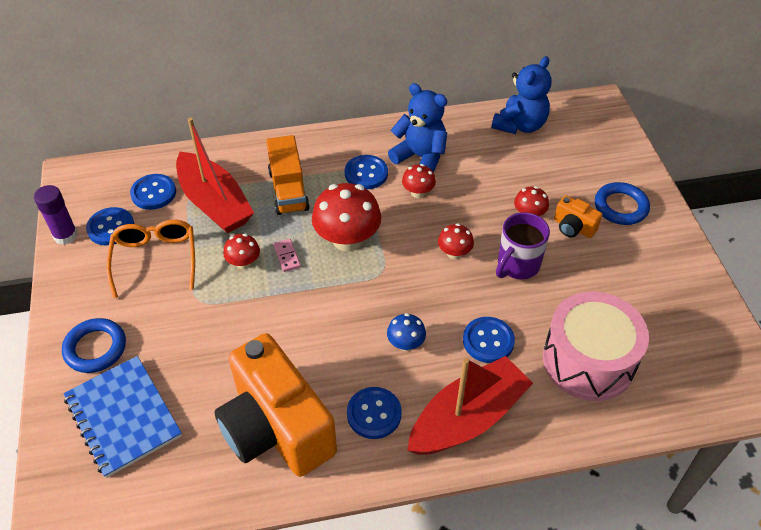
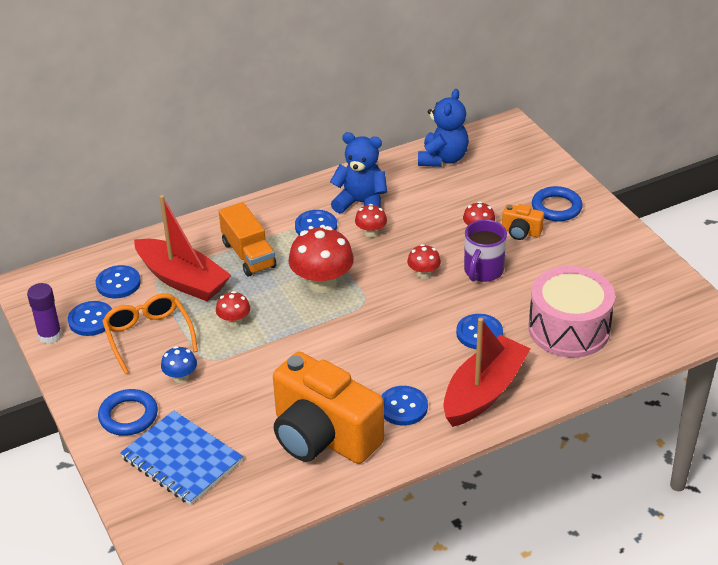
camera: 15 degrees left, 10 degrees down
pink domino [273,239,301,272] -> none
blue mushroom [387,313,426,351] -> blue mushroom moved to [161,346,197,383]

